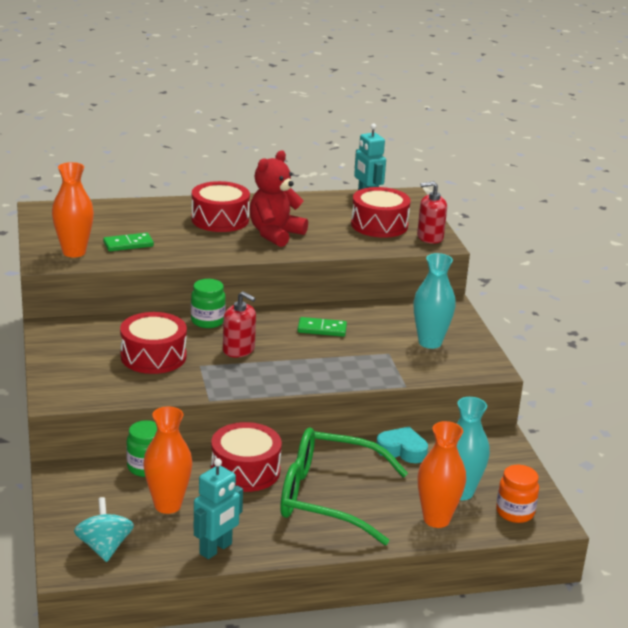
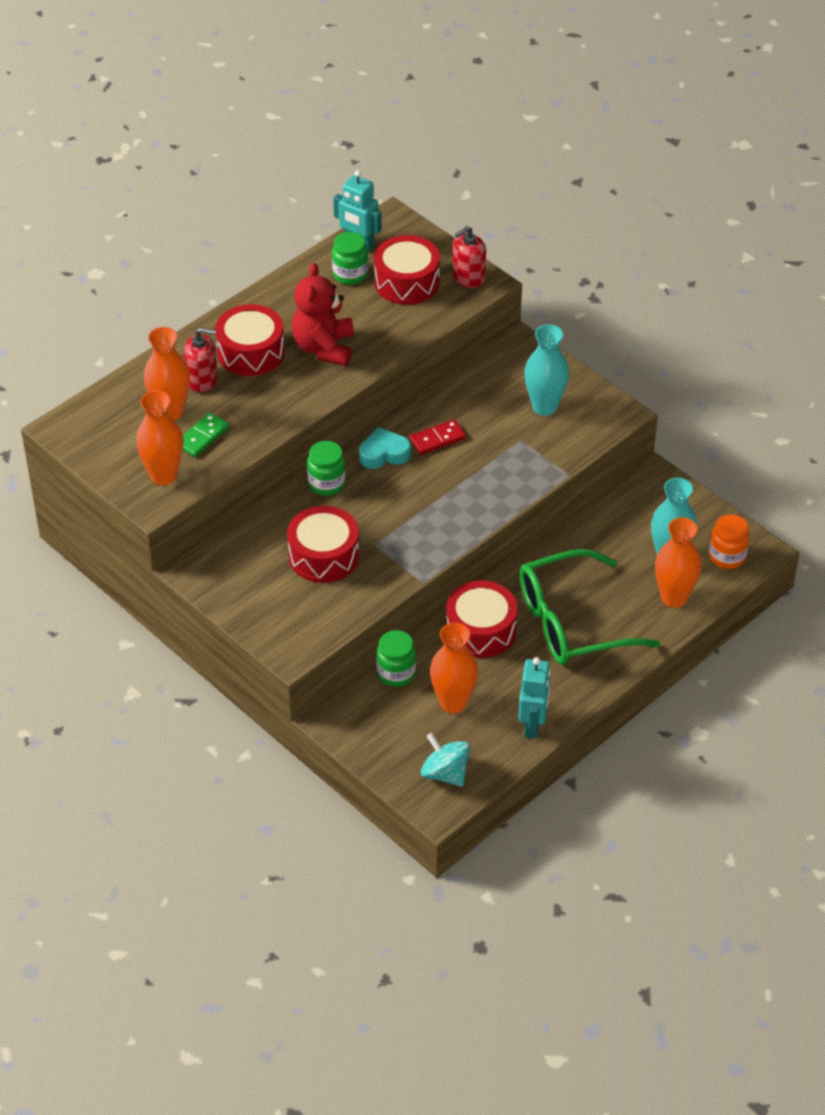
camera: 30 degrees left, 20 degrees up
red soap dispenser [223,291,256,357] -> red soap dispenser moved to [184,327,218,393]
green domino [298,317,347,337] -> red domino [409,419,466,455]
turquoise heart [377,427,428,463] -> turquoise heart moved to [359,427,411,469]
none -> orange vase [144,327,190,420]
none -> green jar [332,232,368,285]

